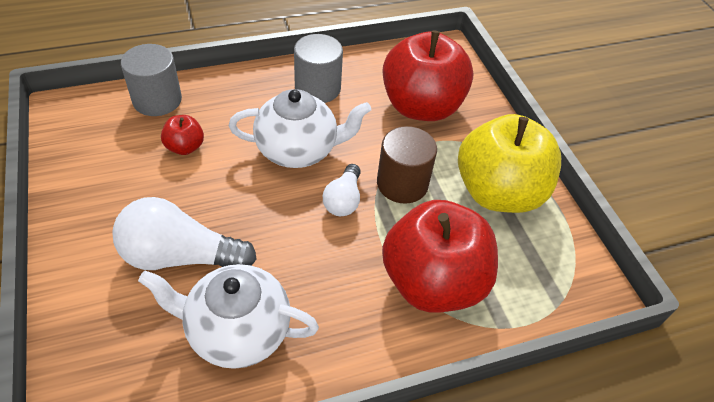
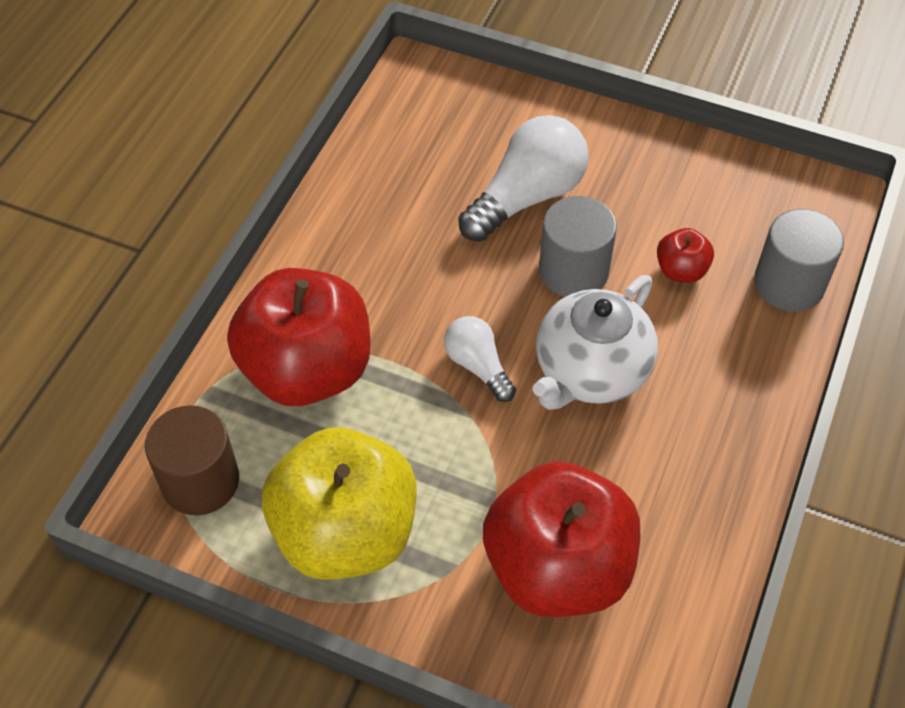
camera: 135 degrees right, 5 degrees up
white teapot [138,264,319,369] -> none
grey cylinder [294,34,343,103] -> grey cylinder moved to [539,196,617,297]
brown cylinder [377,126,437,204] -> brown cylinder moved to [145,405,239,515]

